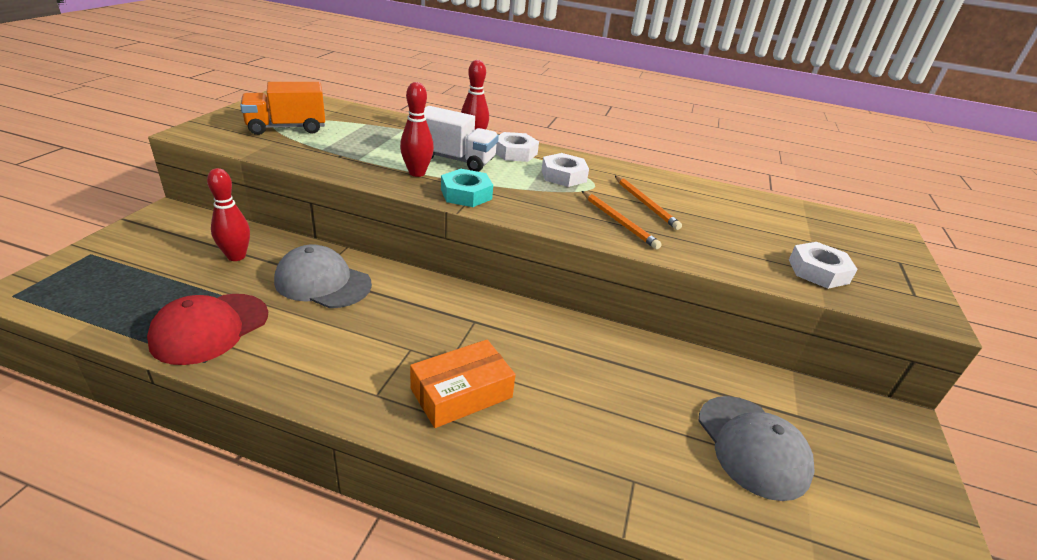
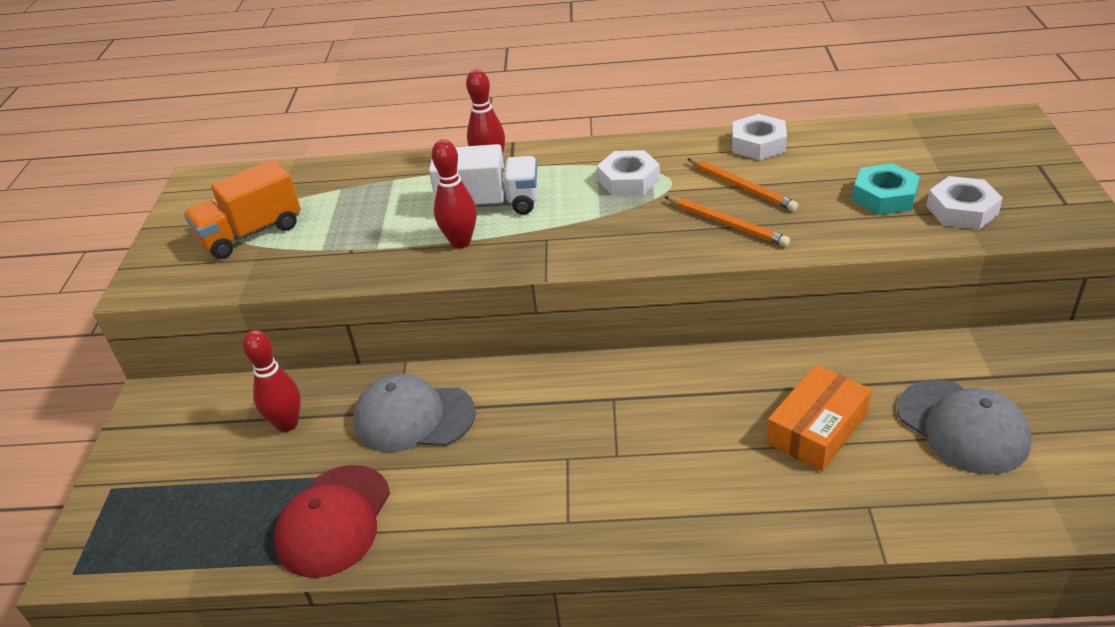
camera: 10 degrees left, 5 degrees up
orange box [410,340,516,428] -> orange box moved to [766,365,872,471]
turquoise nut [441,169,493,207] -> turquoise nut moved to [852,163,920,215]
white nut [496,132,539,162] -> white nut moved to [732,114,787,160]

